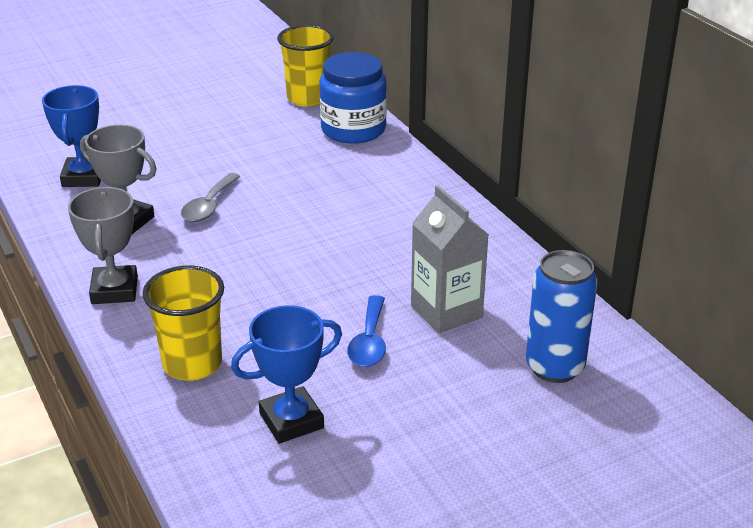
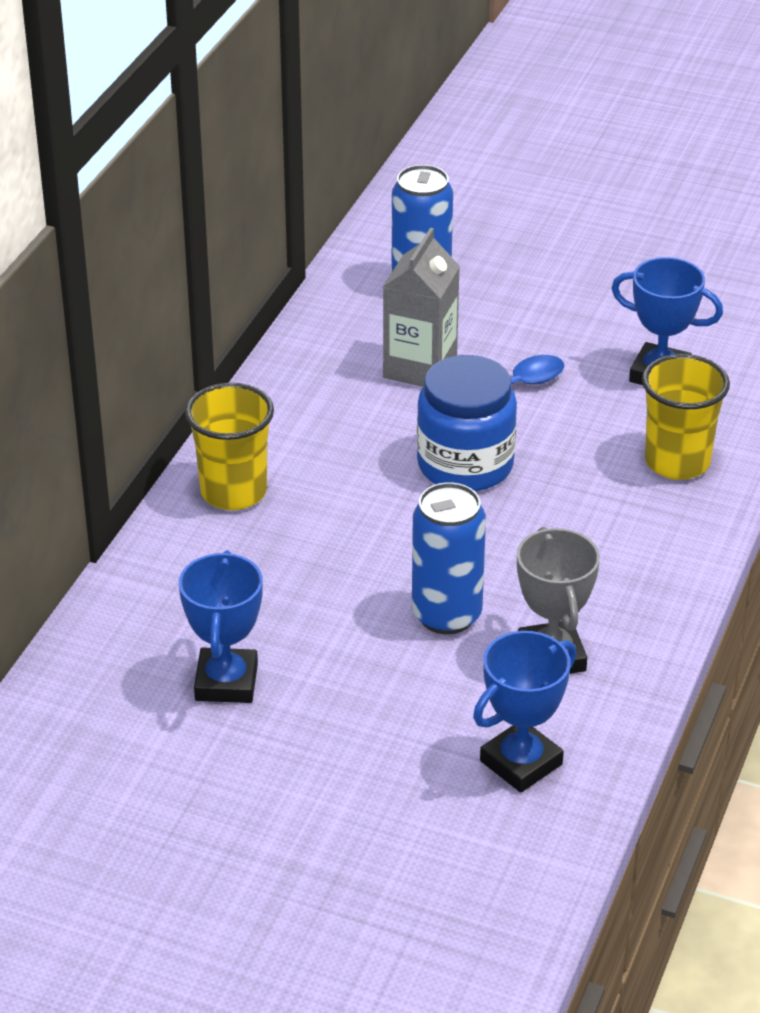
camera: 130 degrees left, 5 degrees up
grey trophy [68,187,138,304] -> none
grey spoon [181,173,241,222] -> blue can [412,482,486,634]
yellow cup [277,25,334,107] -> yellow cup moved to [185,383,274,510]
blue jar [320,52,387,144] -> blue jar moved to [417,355,517,492]
none -> blue trophy [179,551,263,703]

